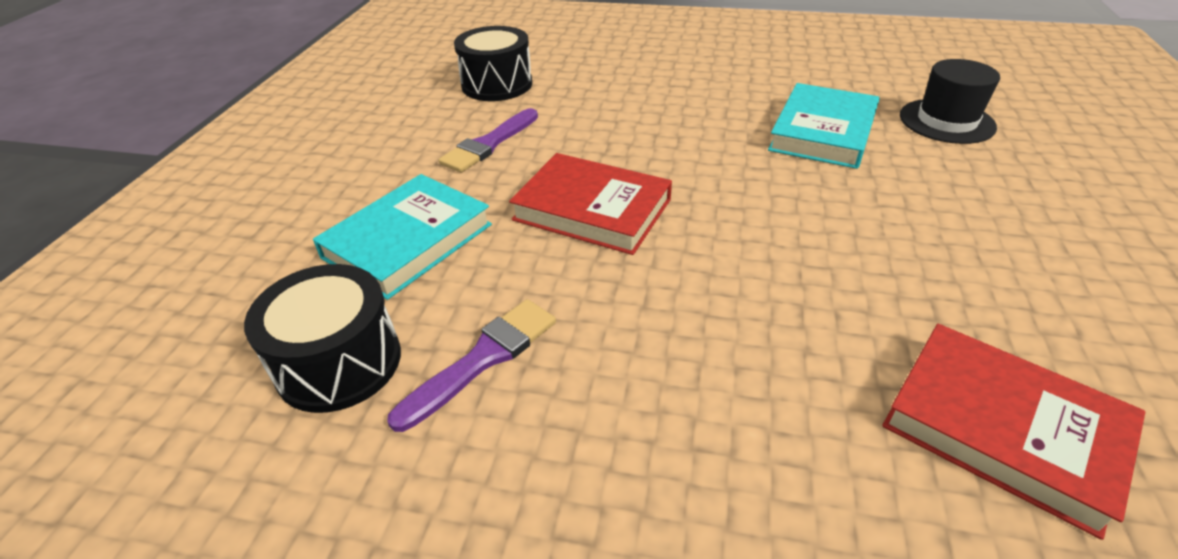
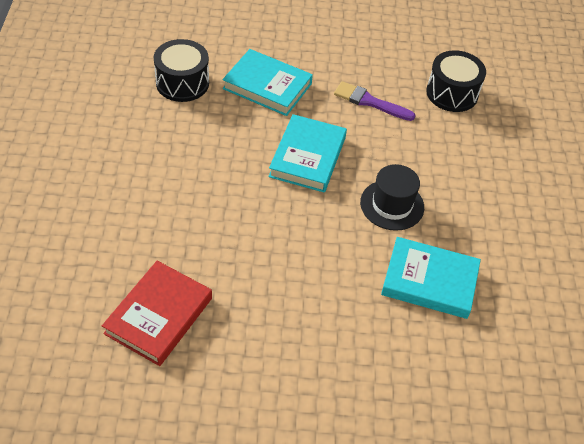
camera: 75 degrees right, 10 degrees up
purple brush [387,299,556,432] -> none
red book [509,153,672,255] -> turquoise book [268,114,347,192]
black hat [900,59,1000,144] -> black hat moved to [360,164,424,231]

